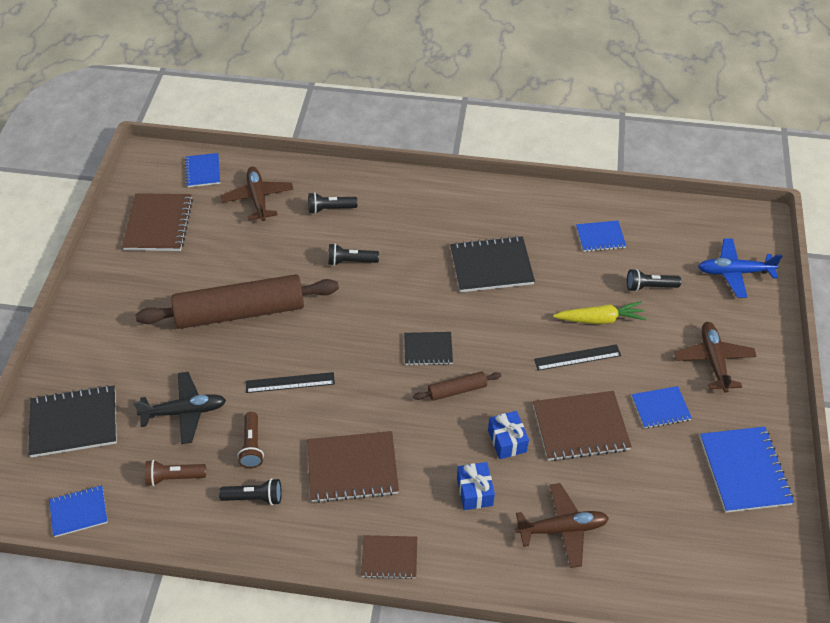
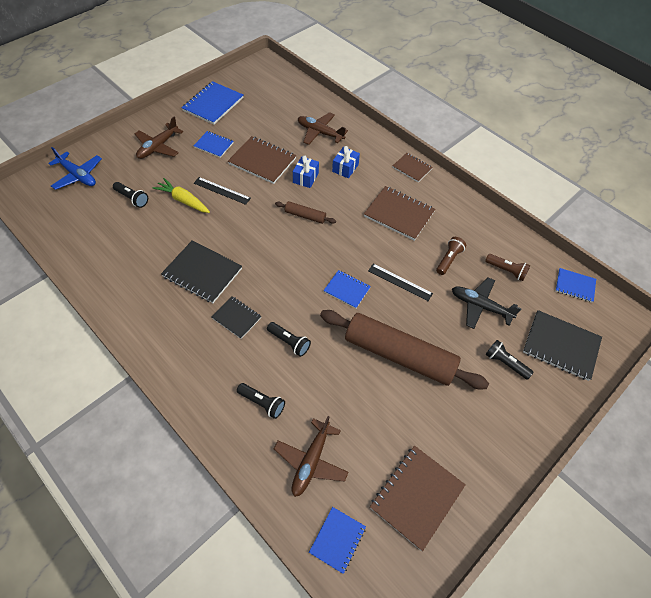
camera: 145 degrees left, 5 degrees up
black flashlight [219,478,282,505] -> black flashlight moved to [486,340,534,380]
black notebook [404,332,453,366] -> black notebook moved to [211,296,261,339]
blue notebook [576,221,626,252] -> blue notebook moved to [323,270,371,309]

